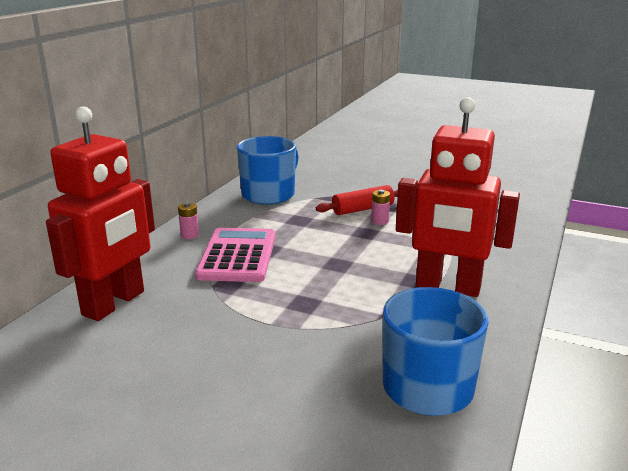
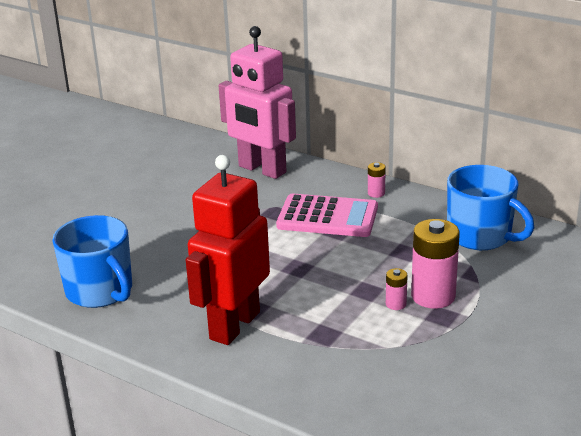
camera: 100 degrees right, 5 degrees up
red robot [46,106,155,321] -> pink robot [219,26,296,179]
red rolling pin [316,185,398,215] -> pink battery [411,219,460,309]

